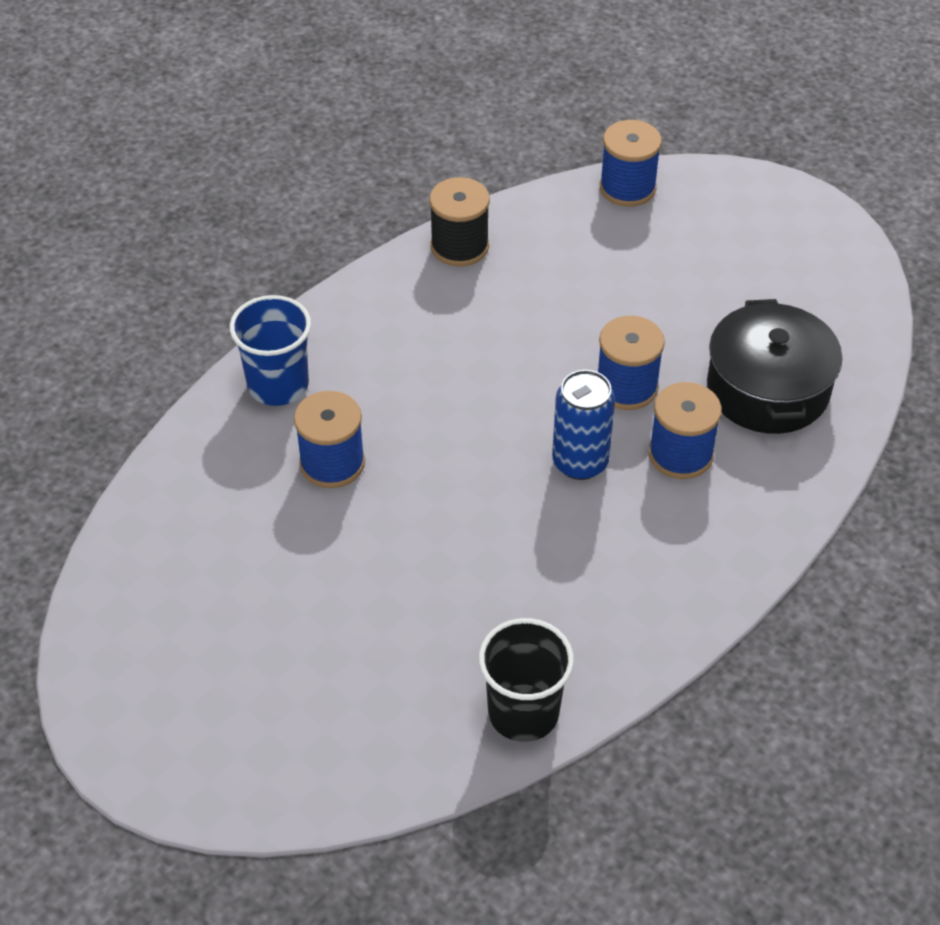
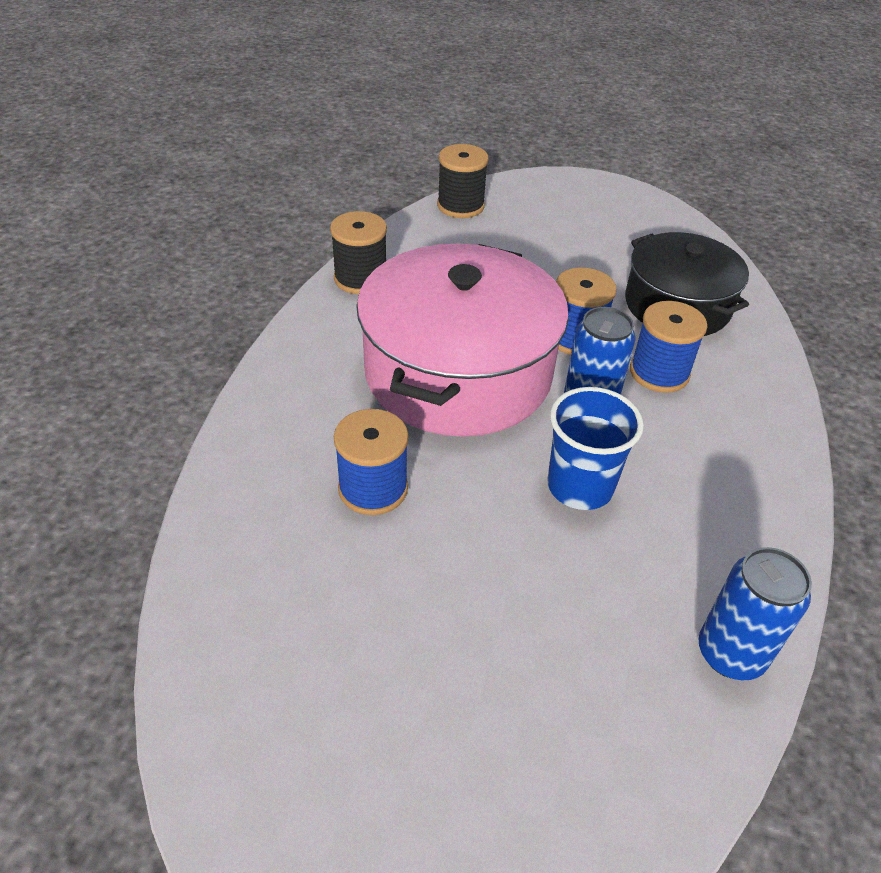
camera: 30 degrees left, 5 degrees down
blue cup [230,295,311,406] -> blue cup moved to [548,387,644,510]
black cup [479,618,574,742] -> blue can [699,547,812,680]
blue spool [600,120,662,207] -> black spool [437,144,489,218]
none -> pink pot [356,244,569,437]

